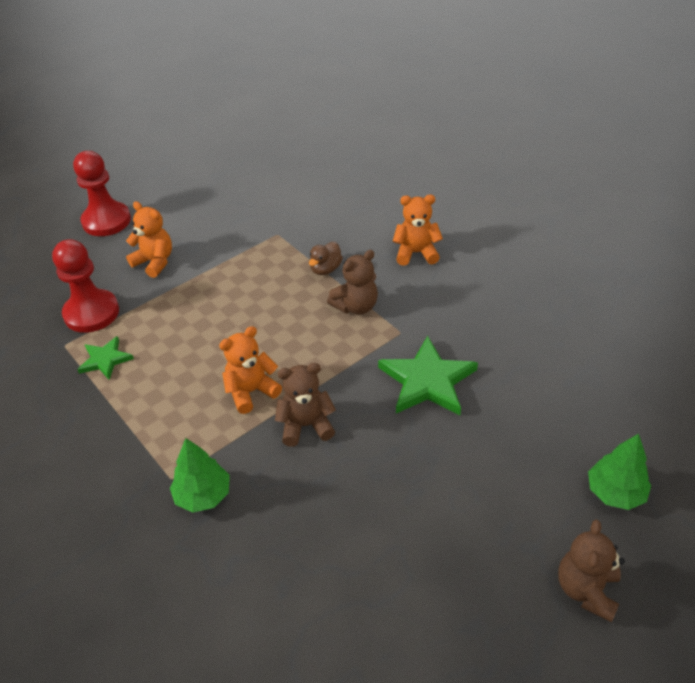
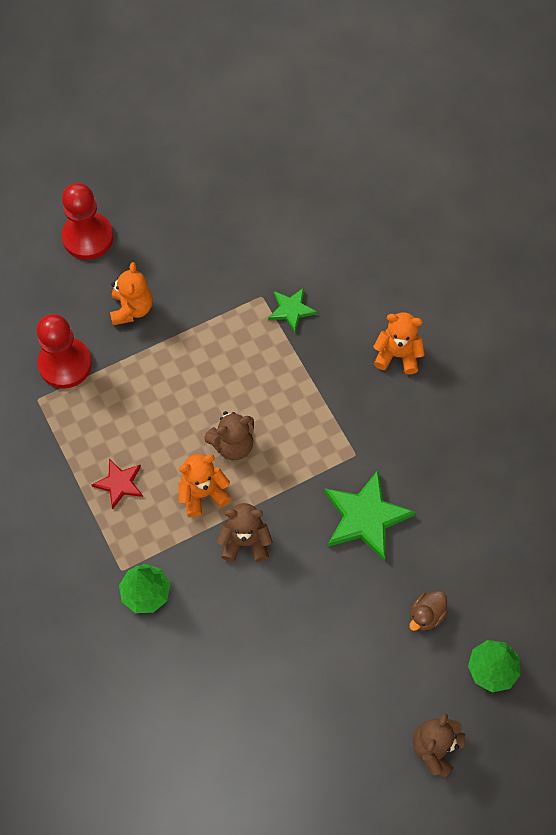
camera: 10 degrees right, 20 degrees up
green star [77,336,134,380] -> green star moved to [268,288,317,332]
orange teddy bear [126,201,172,278] -> orange teddy bear turned 45 degrees clockwise [110,262,153,325]
brown duck [309,242,343,275] -> brown duck moved to [409,591,448,631]
brown teddy bear [327,250,378,315] -> brown teddy bear moved to [204,411,254,460]
none -> red star [92,459,143,509]

